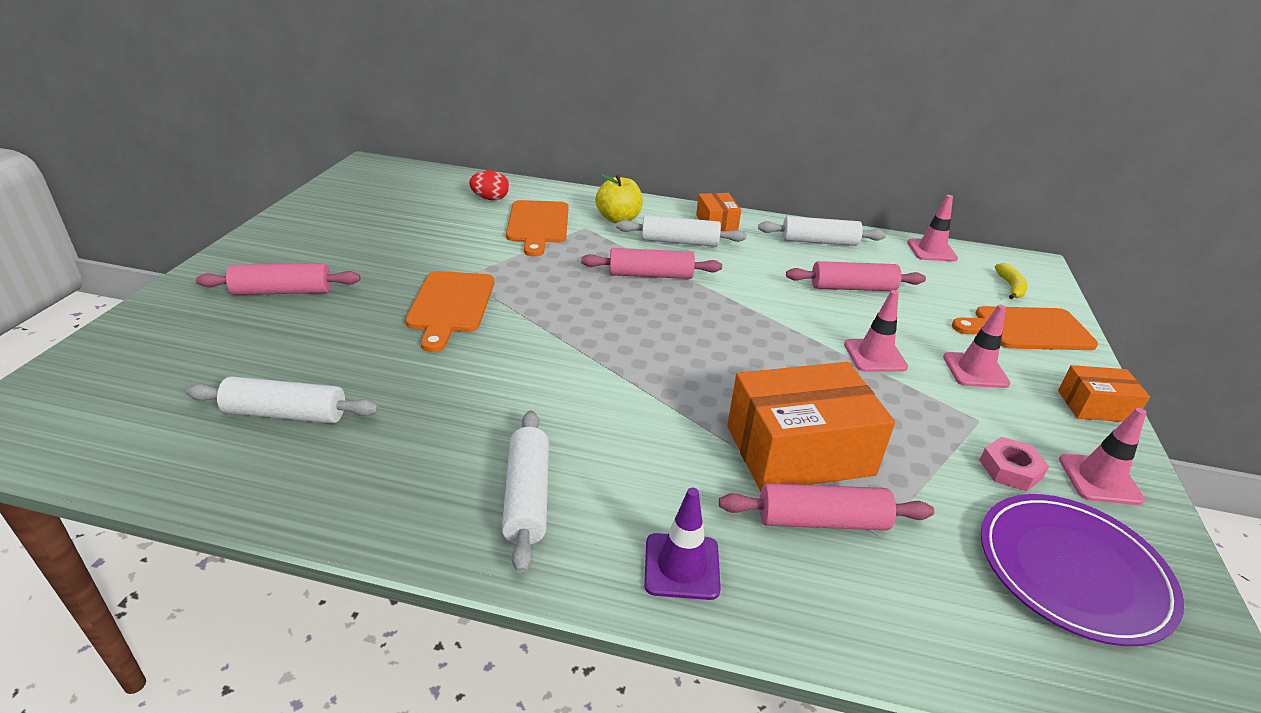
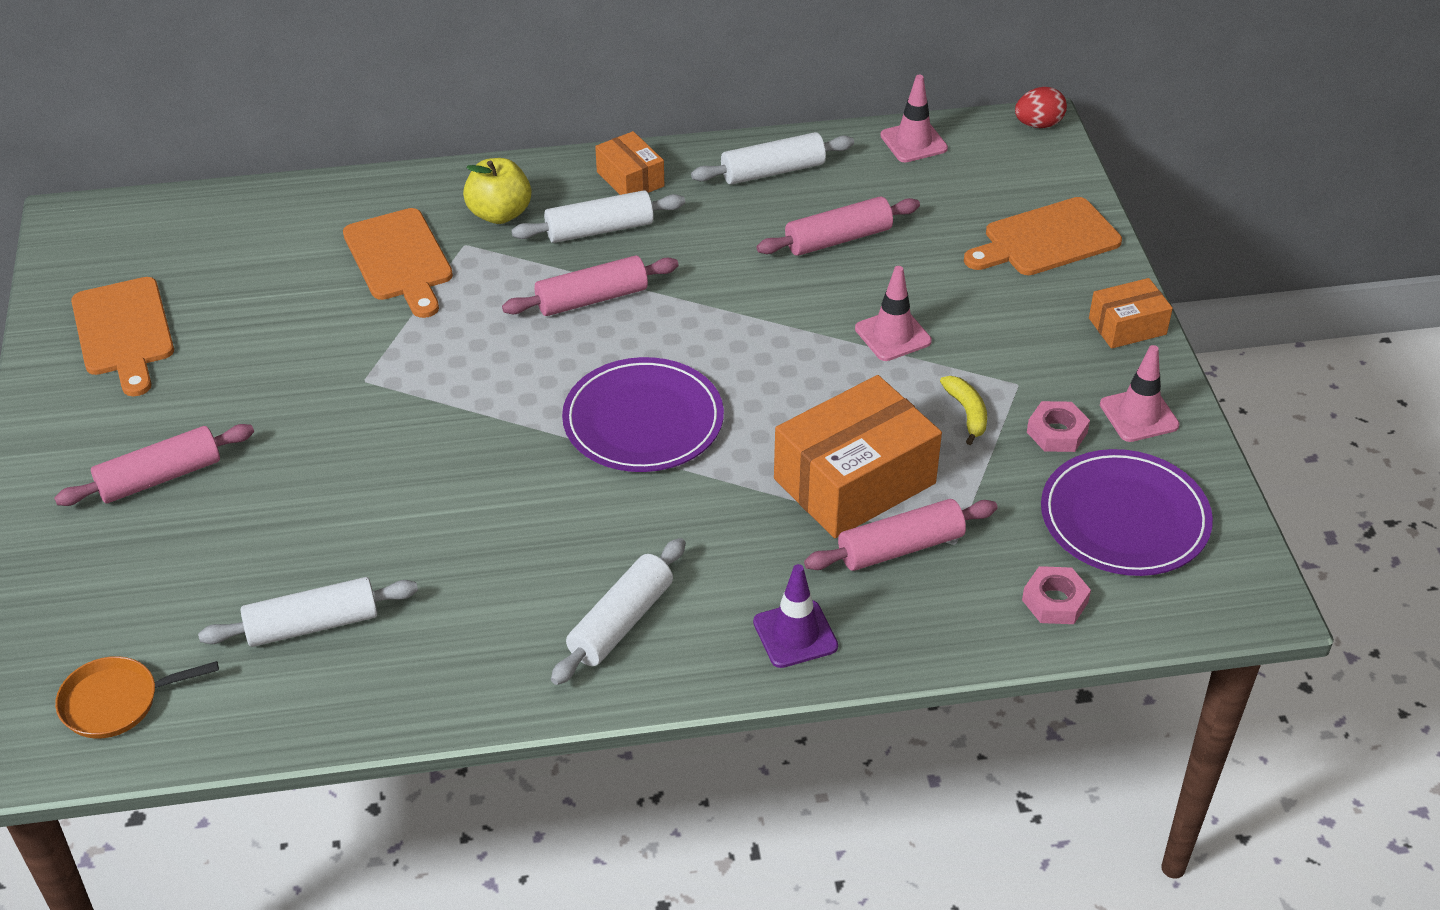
camera: 20 degrees left, 10 degrees up
orange cutting board [405,271,494,352] -> orange cutting board moved to [71,277,174,396]
red egg [469,170,509,200] -> red egg moved to [1015,87,1067,128]
white rolling pin [502,411,549,574] -> white rolling pin turned 60 degrees clockwise [551,538,686,685]
pink traffic cone [943,305,1010,388] -> none
yellow banana [995,263,1028,299] -> yellow banana moved to [940,376,987,445]
none -> orange pan [55,656,219,739]
none -> purple plate [562,357,724,472]
none -> pink nut [1022,566,1091,624]

